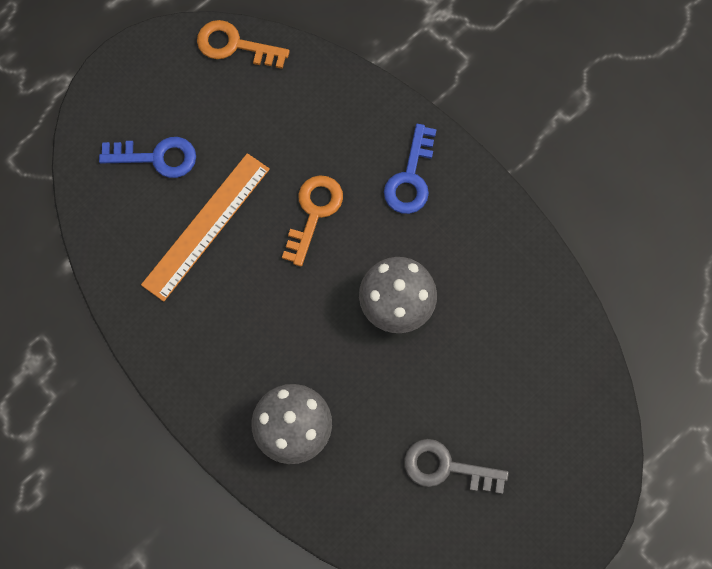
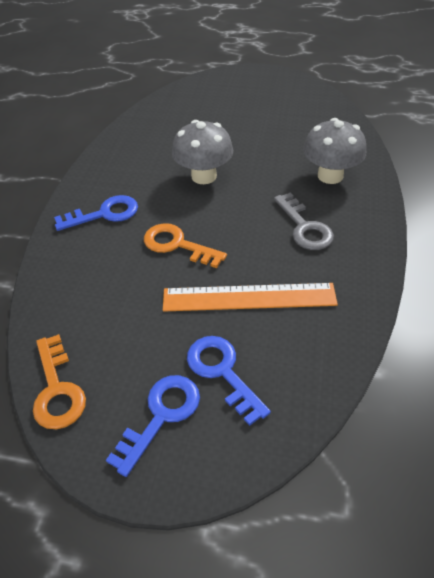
camera: 125 degrees left, 25 degrees down
orange key [282,175,343,267] -> orange key turned 45 degrees clockwise [144,223,227,268]
grey key [404,439,509,494] -> grey key moved to [274,193,334,250]
none -> blue key [106,375,200,477]

